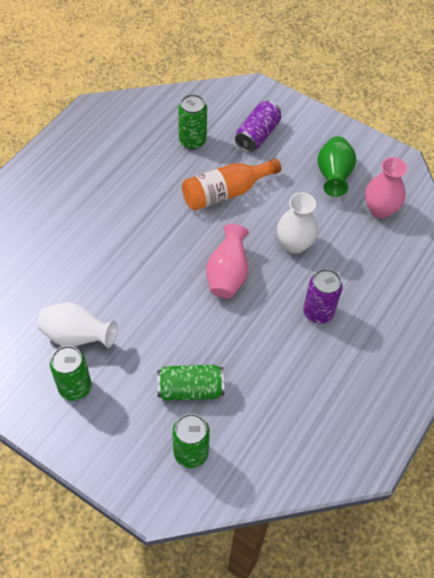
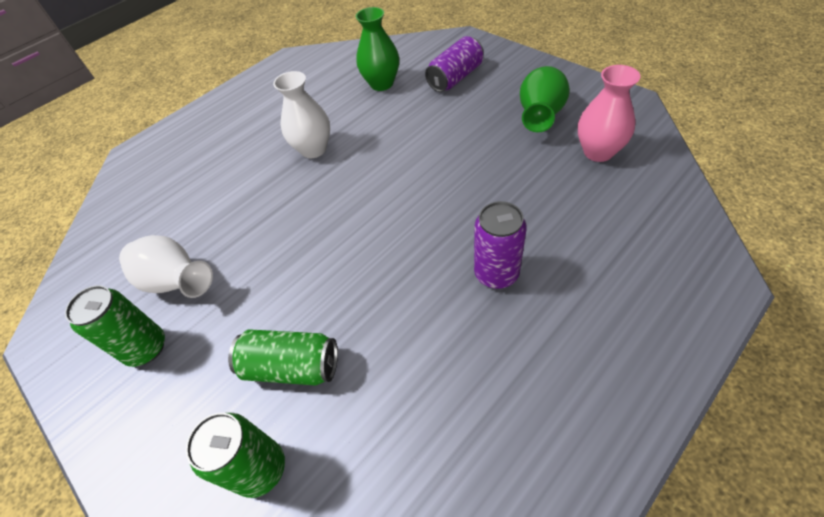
camera: 20 degrees right, 5 degrees down
green can [178,94,207,149] -> green vase [356,7,399,91]
orange bottle [182,158,281,211] -> none
pink vase [206,224,249,298] -> none
white vase [277,193,318,254] -> white vase moved to [273,71,330,158]

